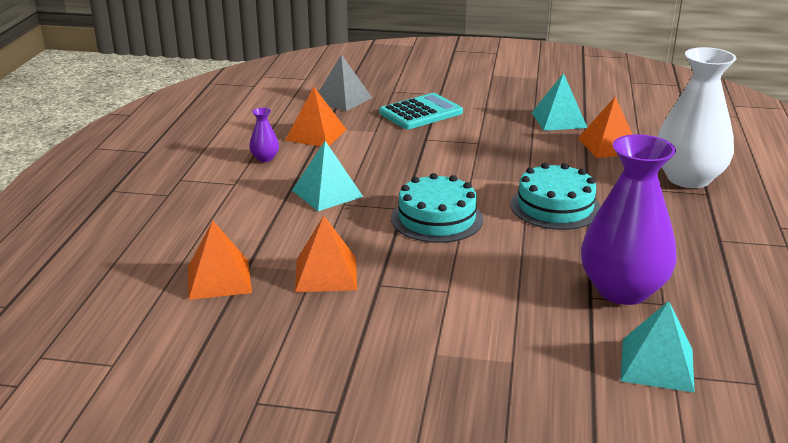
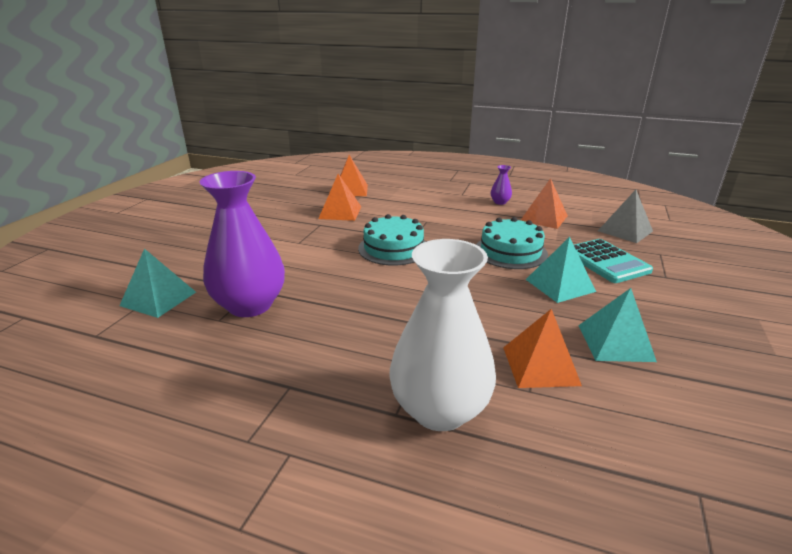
camera: 100 degrees right, 0 degrees up
turquoise pyramid [292,141,363,211] -> turquoise pyramid moved to [526,237,596,303]
turquoise cake [510,163,601,230] -> turquoise cake moved to [476,217,548,269]

